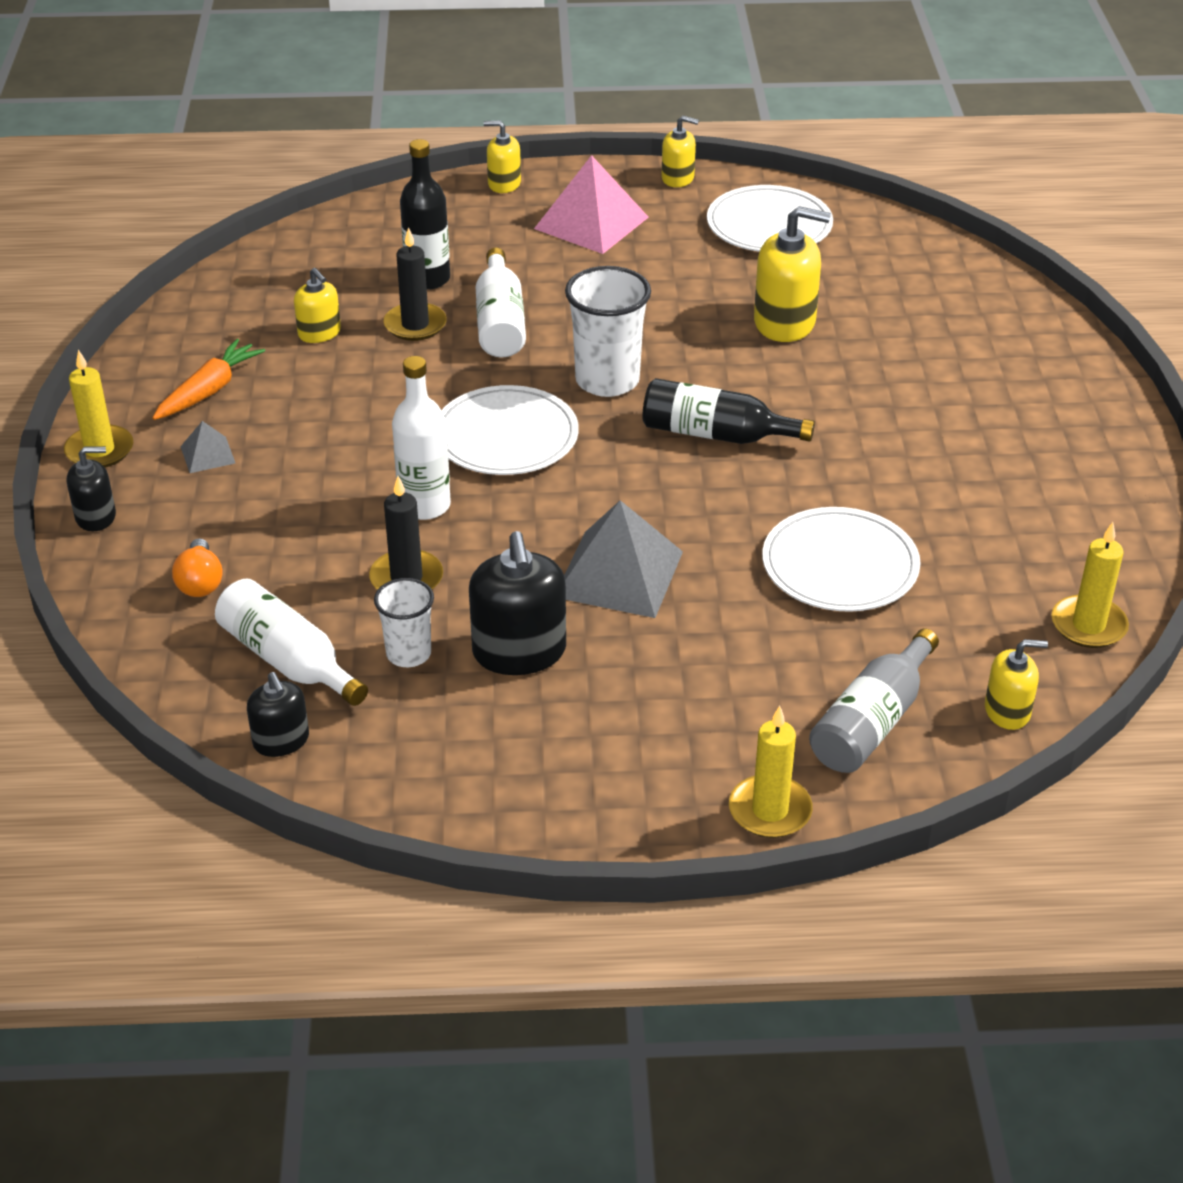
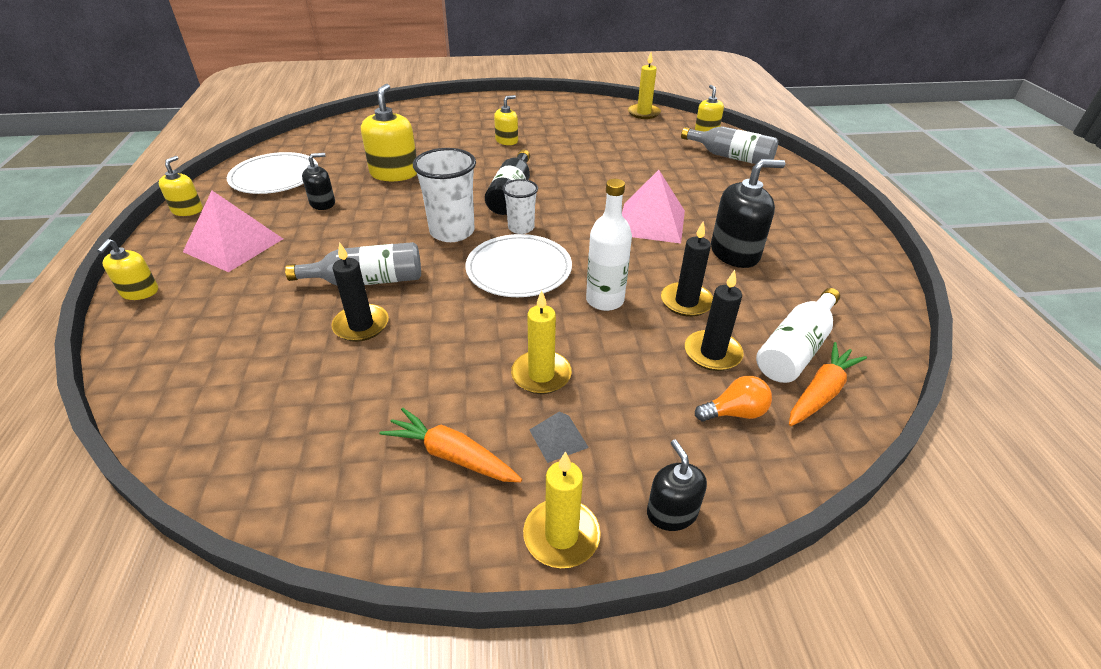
camera: 95 degrees left, 0 degrees up
black soap dispenser [247,672,309,757] -> black soap dispenser moved to [302,153,335,210]
yellow soap dispenser [294,268,341,343] -> yellow soap dispenser moved to [494,95,518,145]
white cup [374,578,434,667] -> white cup moved to [502,179,538,234]
black bottle [400,139,450,290] -> none
white bottle [476,247,526,357] -> grey bottle [285,242,421,285]
grey pyramid [564,500,683,618] -> pink pyramid [622,170,685,244]
yellow candle [729,705,813,838] -> yellow candle moved to [511,290,572,394]
white plate [762,507,921,612] -> none
none -> black candle [685,270,744,371]
none -> orange carrot [789,342,867,426]

